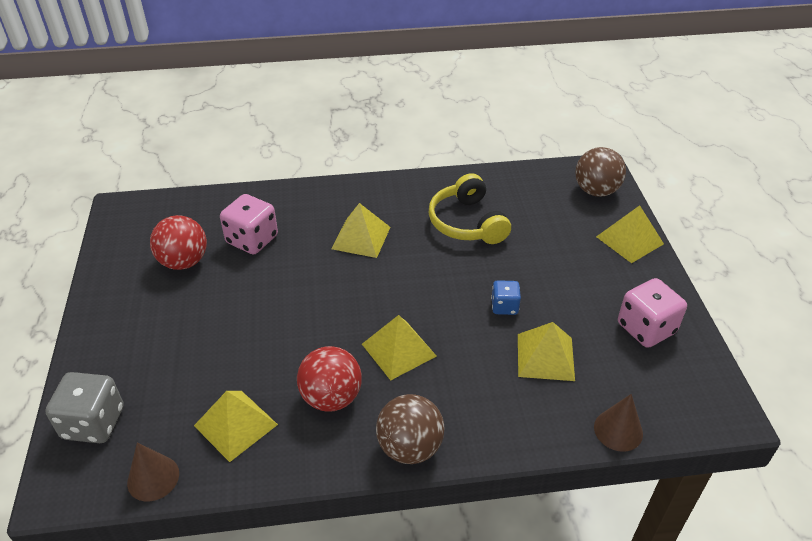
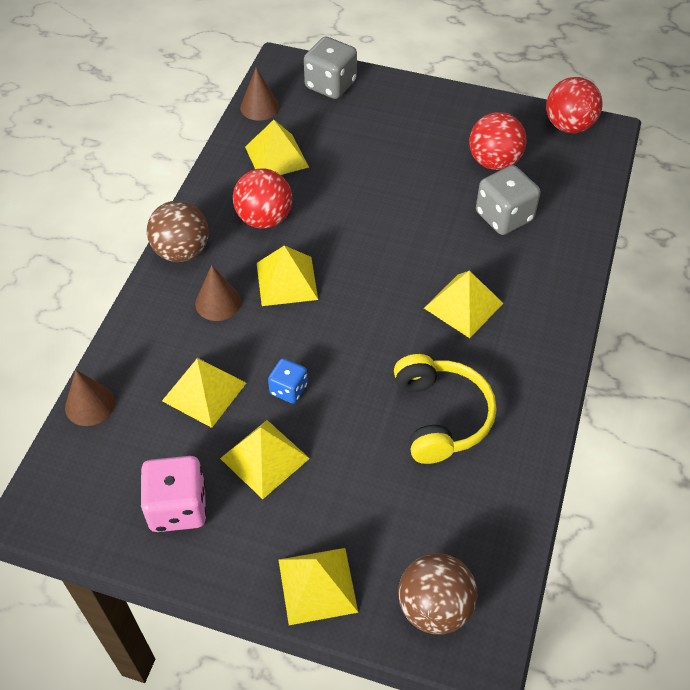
camera: 115 degrees right, 10 degrees up
pink dice [220,194,278,254] -> grey dice [476,165,541,235]
yellow headphones [429,173,511,244] -> yellow headphones turned 75 degrees clockwise [394,354,496,464]
none -> brown cone [195,265,241,321]
none -> yellow pyramid [220,420,310,499]
none -> red ball [546,77,603,133]

